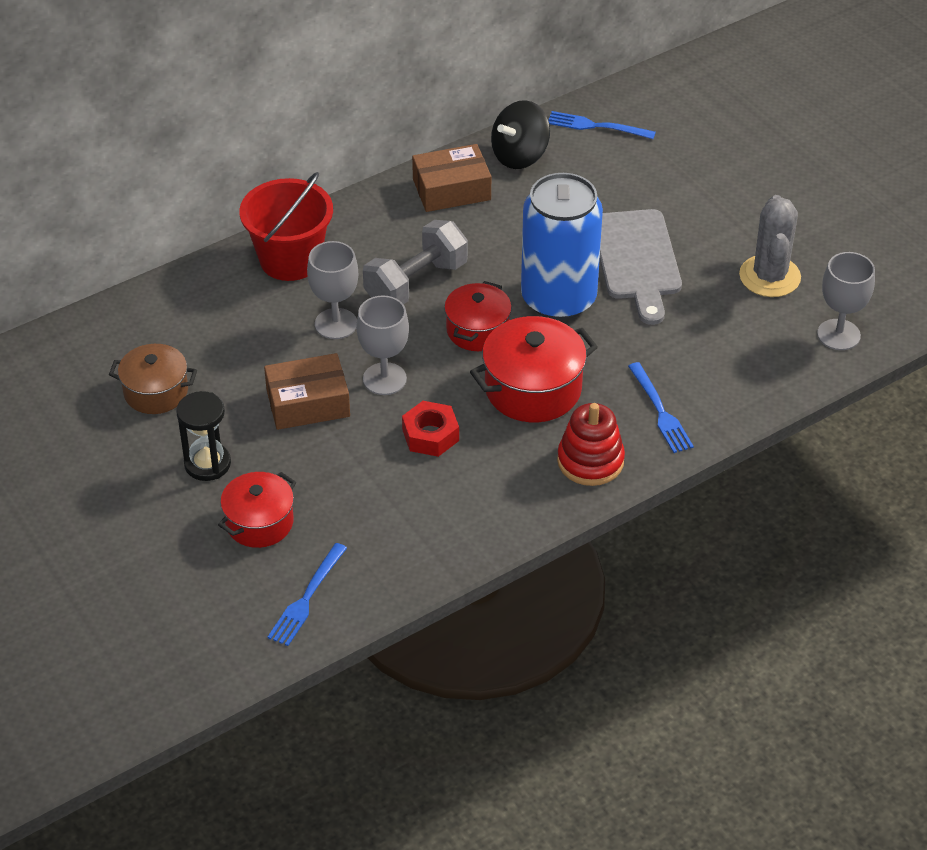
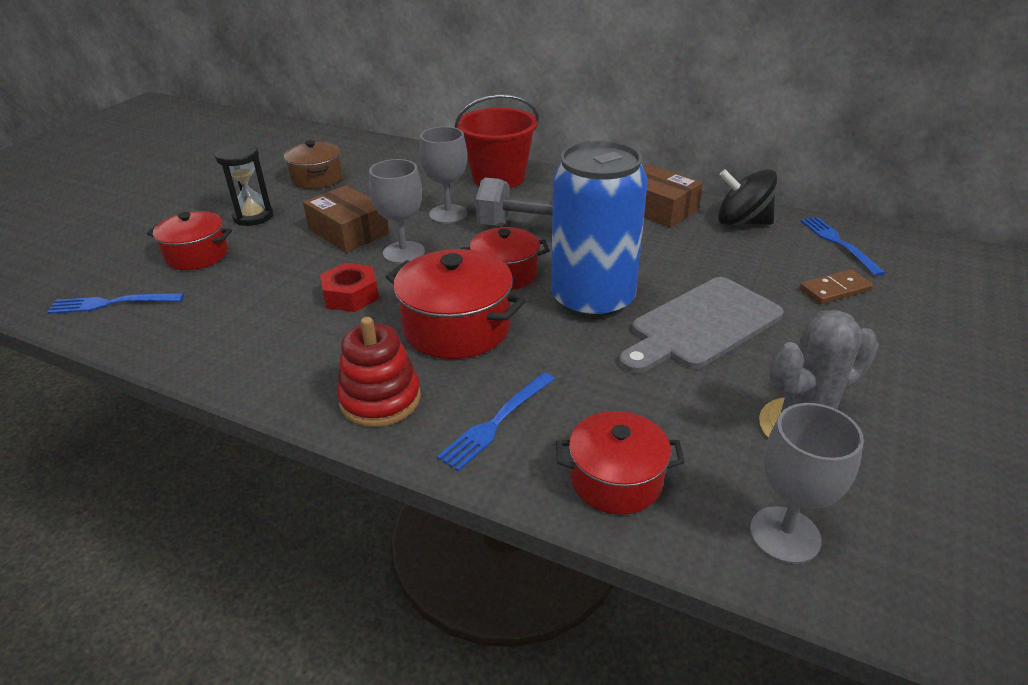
camera: 60 degrees right, 10 degrees down
none -> red pot [556,411,685,515]
none -> brown domino [800,269,873,304]

